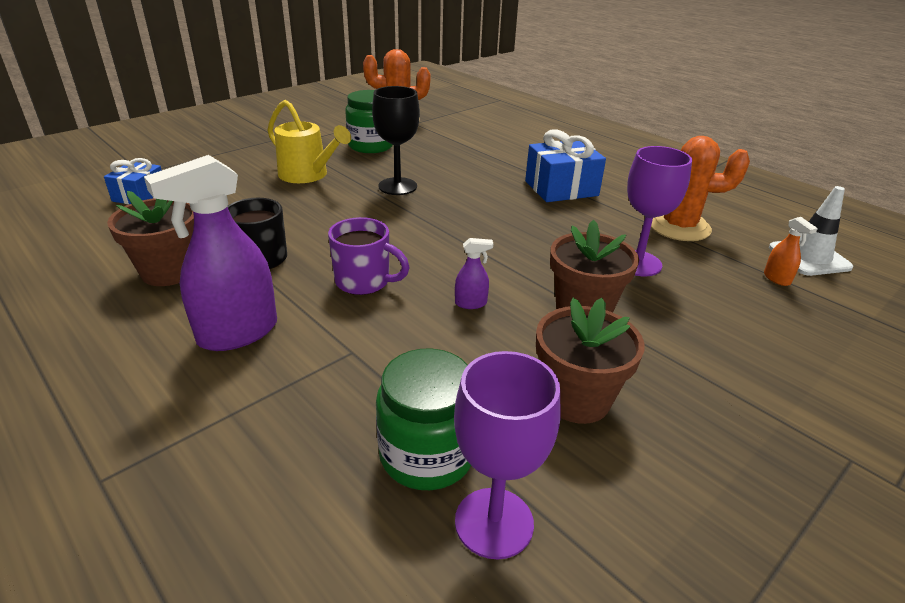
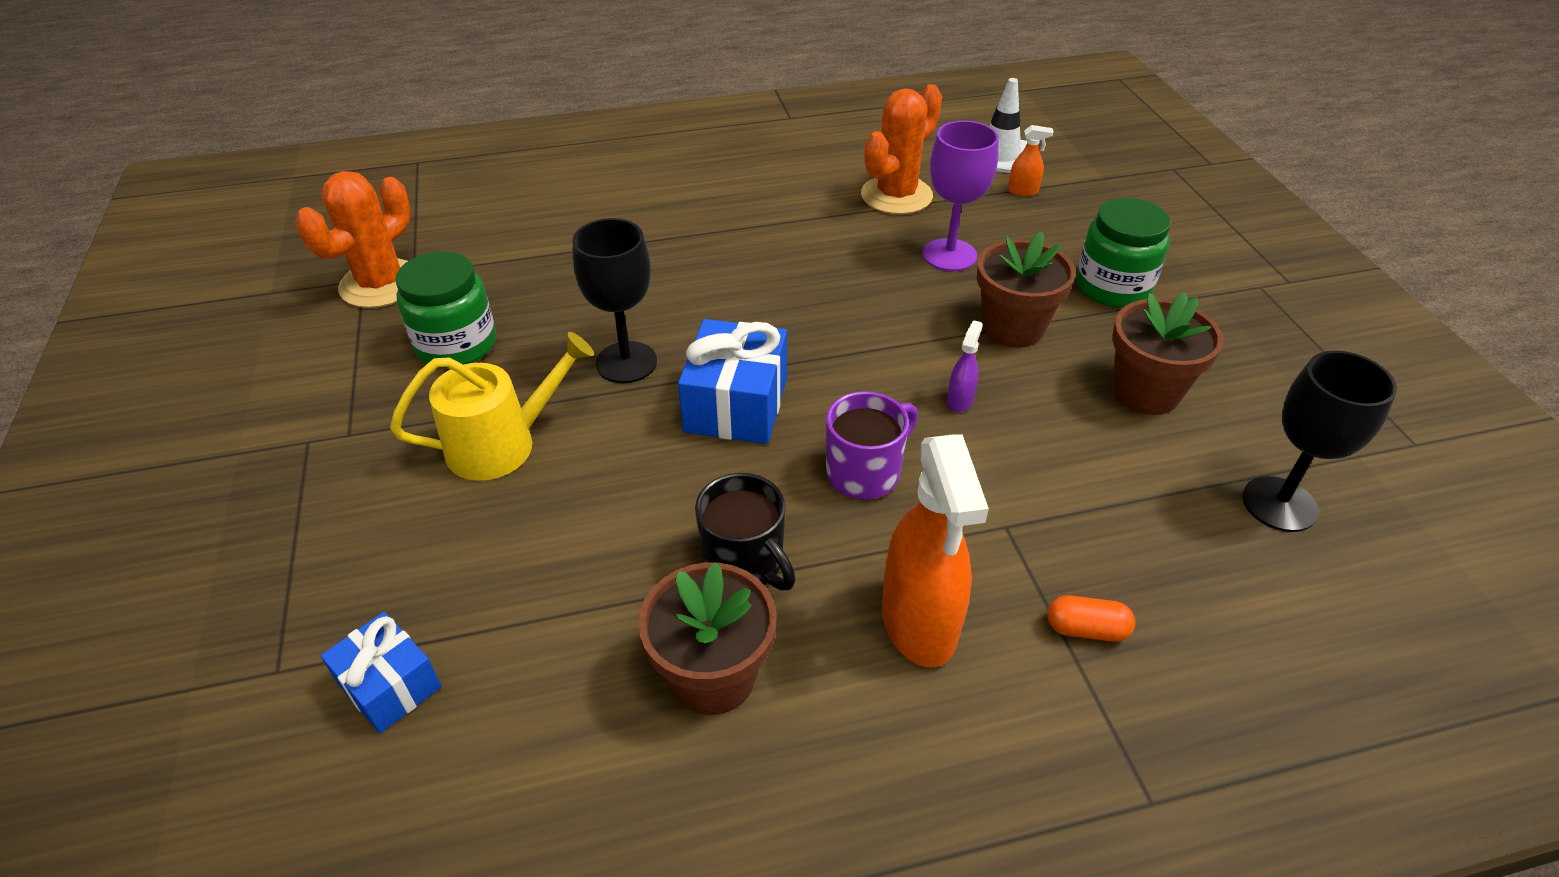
camera: 60 degrees left, 10 degrees up
purple spray bottle [144,155,277,351] -> orange spray bottle [882,435,989,667]
green jar [376,348,471,490] -> green jar moved to [1076,198,1171,308]
purple goblet [454,351,561,559] -> black goblet [1242,351,1397,532]
blue gift [525,130,606,202] -> blue gift moved to [678,319,787,444]
none -> orange capsule [1047,595,1135,642]

